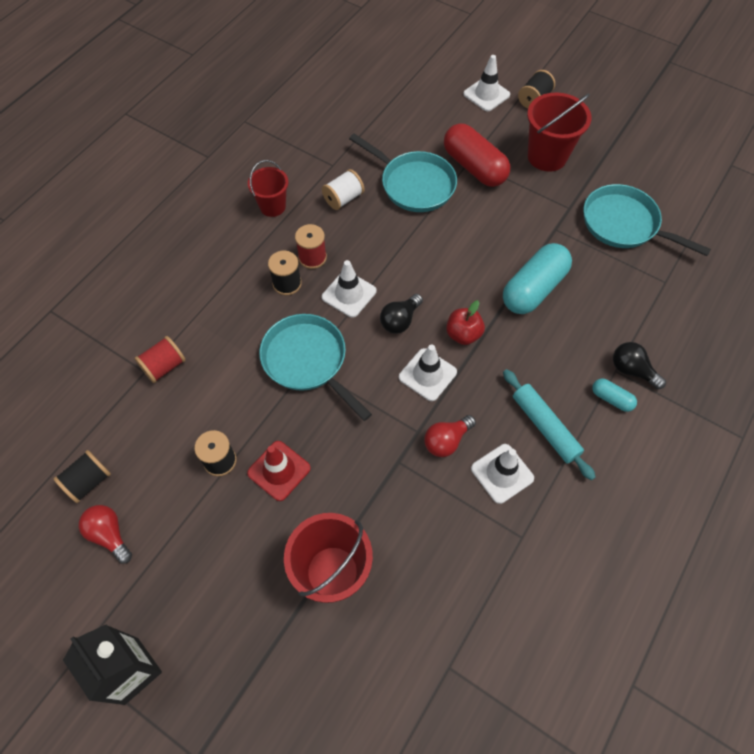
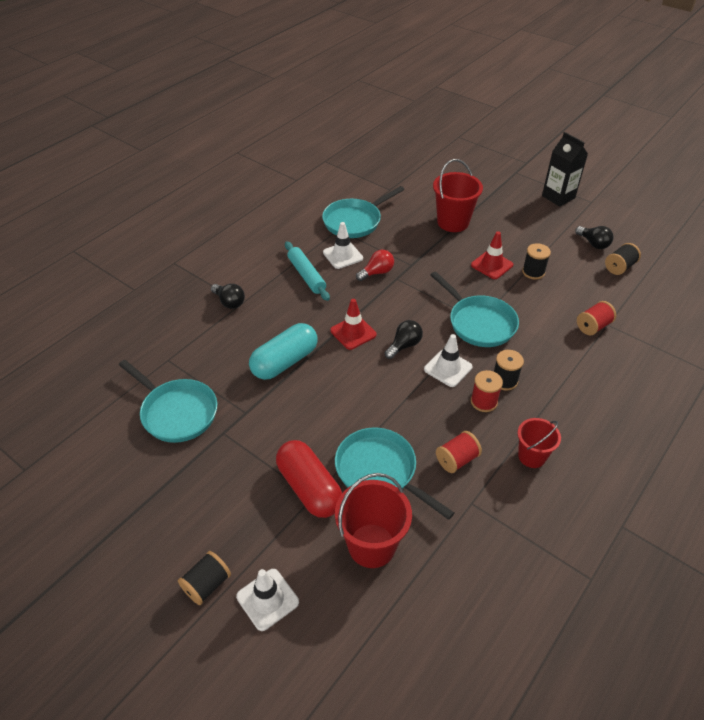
camera: 175 degrees left, 15 degrees down
red light bulb [79,505,132,564] -> black light bulb [575,226,613,249]
white spool [322,169,364,210] -> red spool [436,431,482,473]
white traffic cone [399,344,457,401] -> none
red apple [446,300,485,345] -> red traffic cone [330,299,376,350]
red bucket [527,92,591,172] -> red bucket moved to [335,473,412,568]
turquoise capsule [592,378,637,412] -> none
none -> turquoise pan [322,186,405,238]

